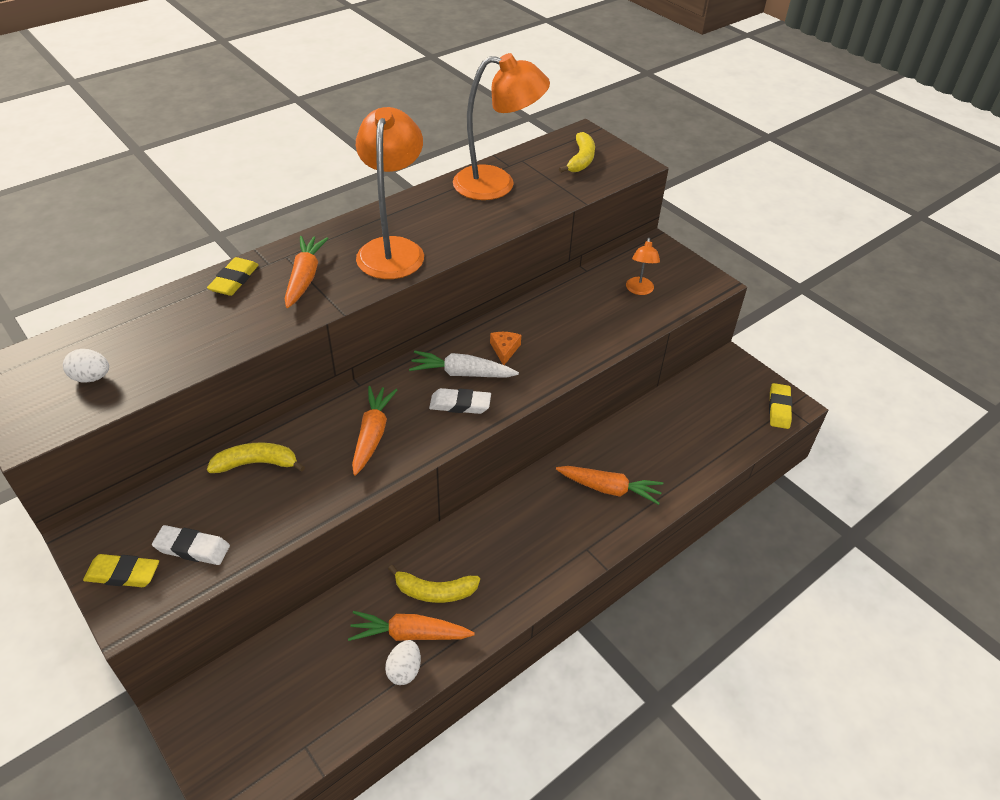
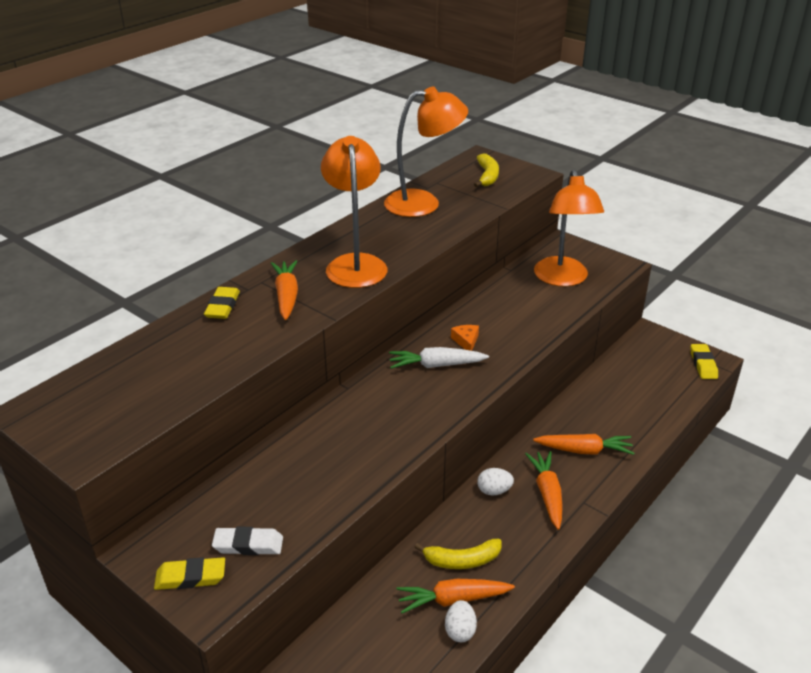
camera: 10 degrees left, 10 degrees down
white egg [63,349,109,383] -> white egg moved to [477,468,514,496]
yellow banana [207,442,305,473] -> none
orange carrot [352,386,397,476] -> orange carrot moved to [525,451,563,530]
white eraser [429,388,491,414] -> none
orange lamp [626,238,660,295] -> orange lamp [534,170,604,287], size x2.12

